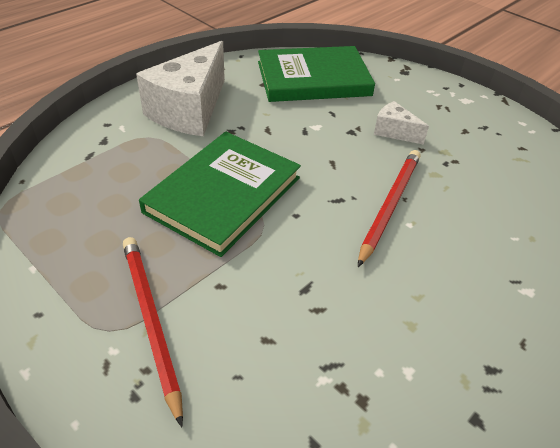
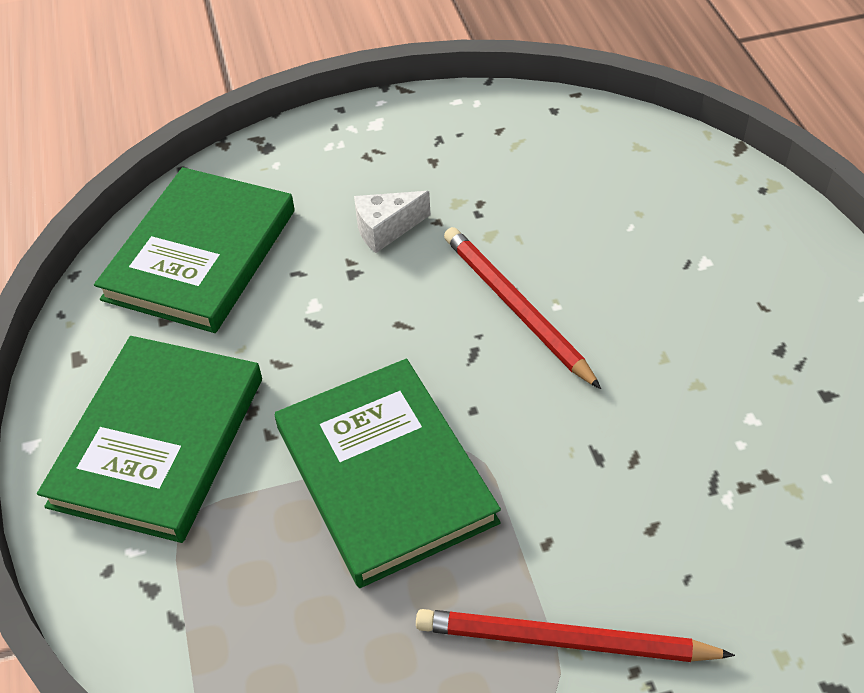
camera: 55 degrees left, 5 degrees up
white cheese [136,41,225,136] -> green book [37,336,262,543]

